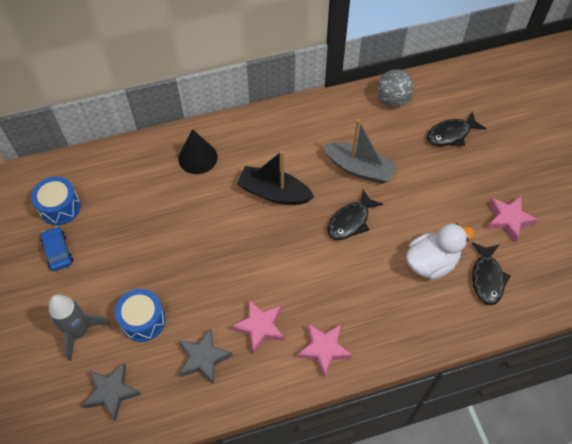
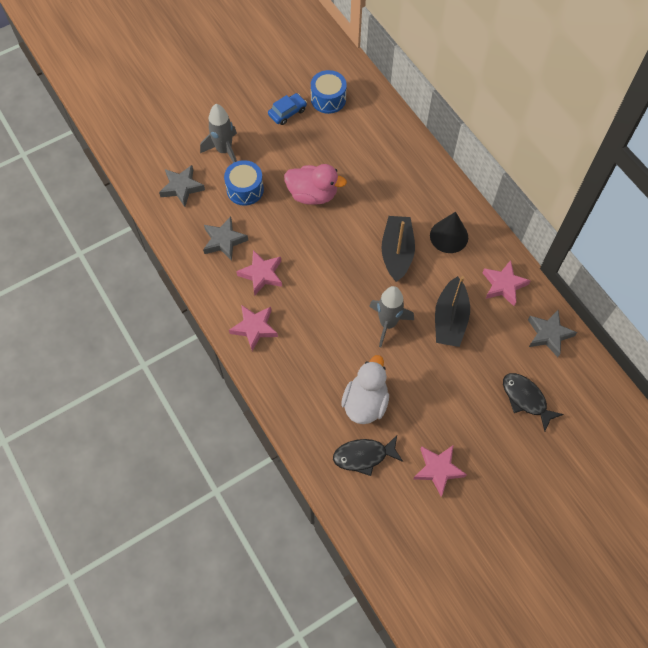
camera: 75 degrees right, 5 degrees up
black cone [178,129,218,174] -> black cone moved to [430,212,468,253]
grey boat [323,119,398,184] -> black boat [435,276,470,347]
black fish [327,190,383,240] -> grey rocket [369,286,414,347]
grey ball [377,69,414,107] -> grey star [528,310,577,357]
white duck [406,223,474,280] -> white duck turned 120 degrees counterclockwise [341,355,389,424]
none -> pink duck [284,164,347,205]
none -> pink star [483,260,531,306]

